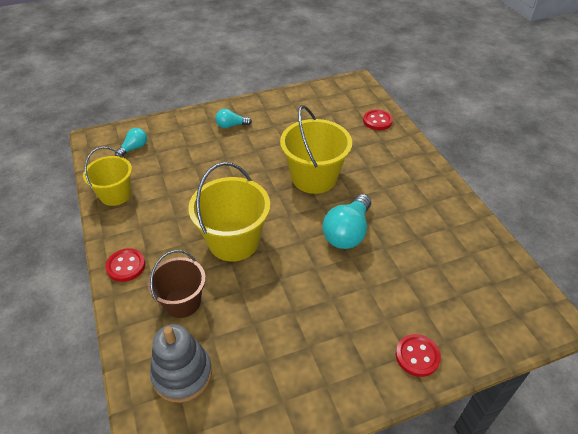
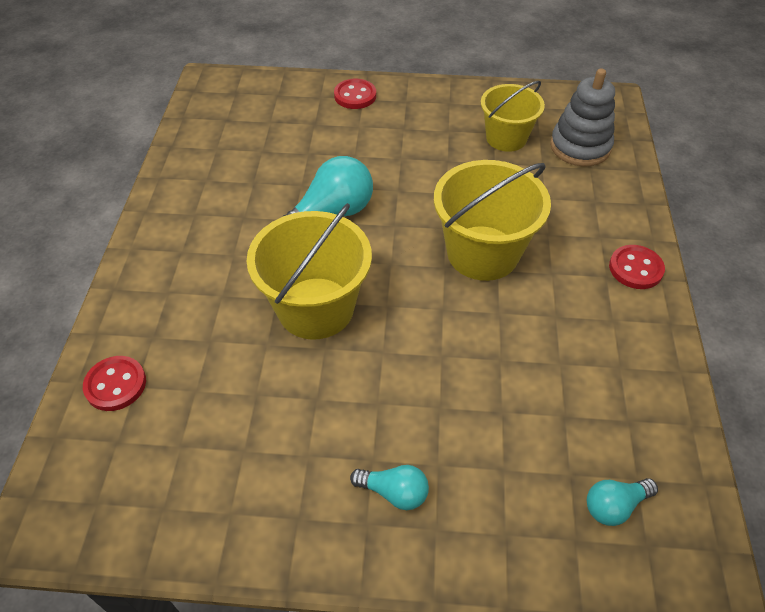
camera: 155 degrees left, 5 degrees up
yellow bucket [83,147,132,206] -> yellow bucket moved to [481,81,545,152]
brown bucket [147,250,206,318] -> none

